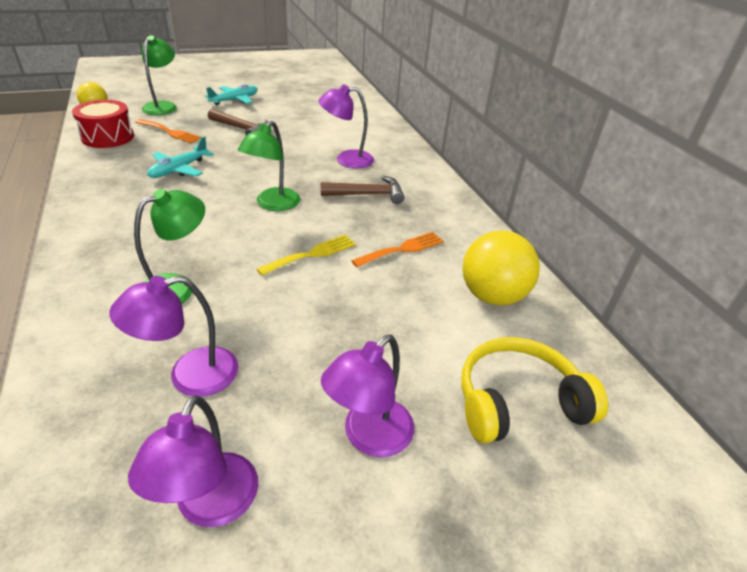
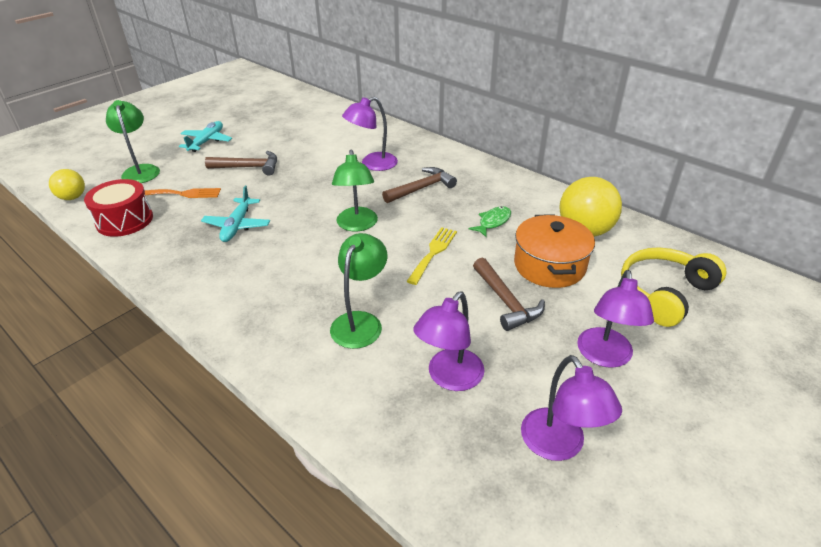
camera: 25 degrees left, 0 degrees up
orange fork [351,232,444,267] -> green fish [469,206,511,237]
none -> brown hammer [473,258,545,331]
none -> orange pot [514,214,595,288]

